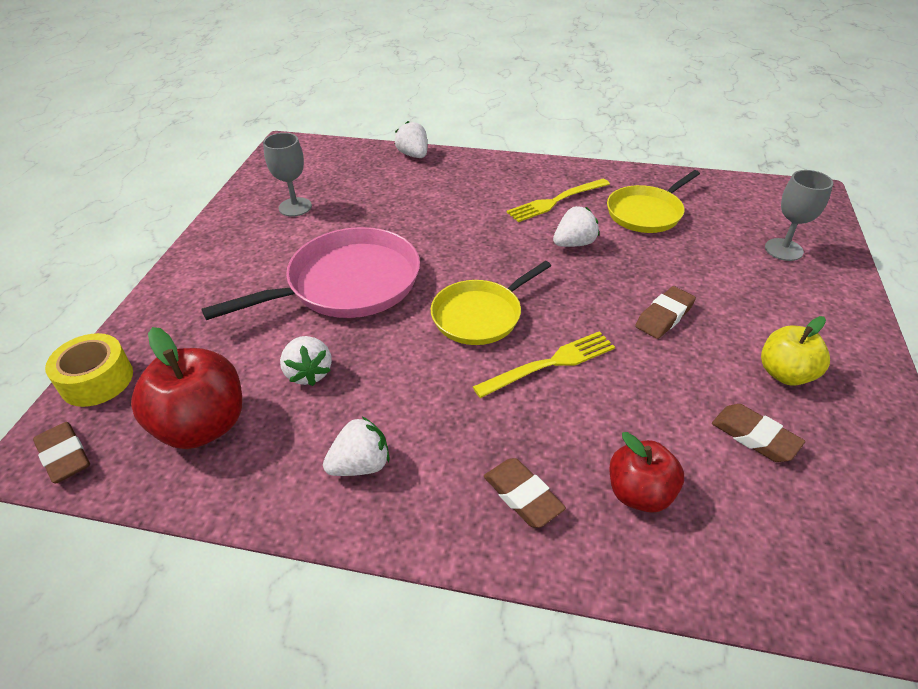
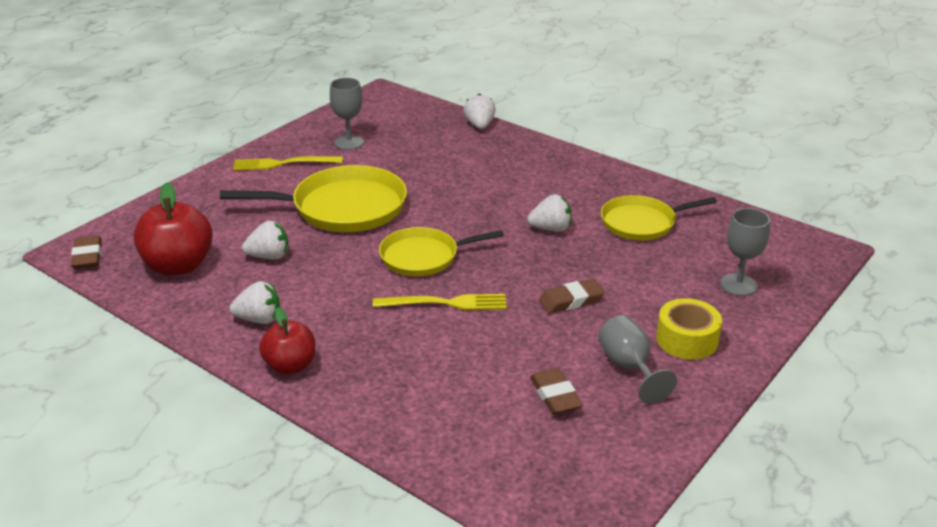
camera: 25 degrees right, 10 degrees down
yellow tape [45,333,133,407] -> yellow tape moved to [656,298,722,360]
pink pan [202,227,420,320] -> yellow pan [220,165,407,232]
white strawberry [280,336,332,386] -> white strawberry turned 105 degrees counterclockwise [242,221,288,260]
brown eraser [484,458,566,528] -> none
yellow fork [507,179,610,222] -> yellow fork moved to [233,156,343,171]
red apple [609,432,684,512] -> red apple moved to [259,307,315,375]
yellow apple [761,316,830,386] -> grey goblet [598,315,677,404]

